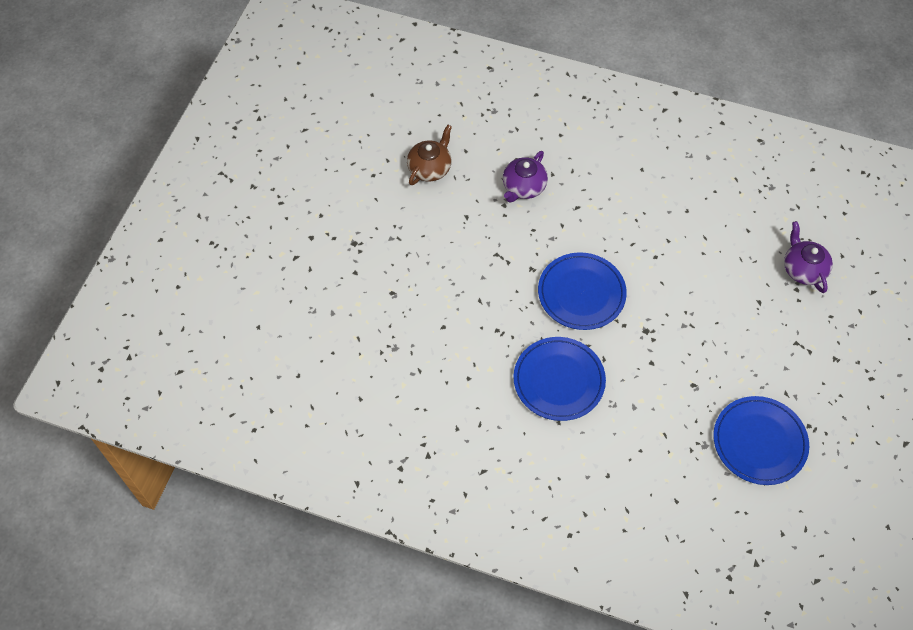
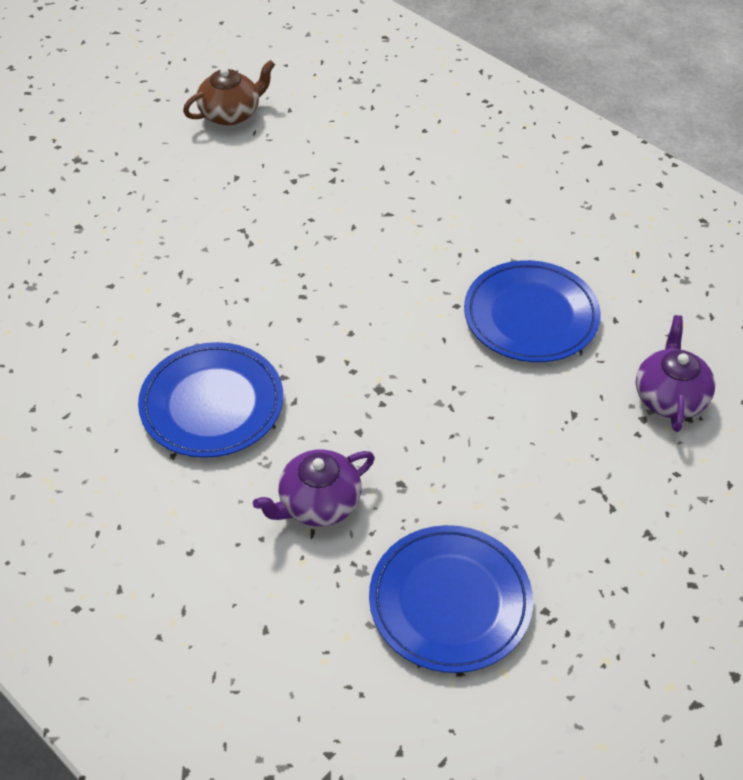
camera: 25 degrees right, 10 degrees down
purple teapot [503,151,548,203] -> purple teapot moved to [253,449,375,526]
blue plate [538,253,627,330] -> blue plate moved to [464,260,601,362]

